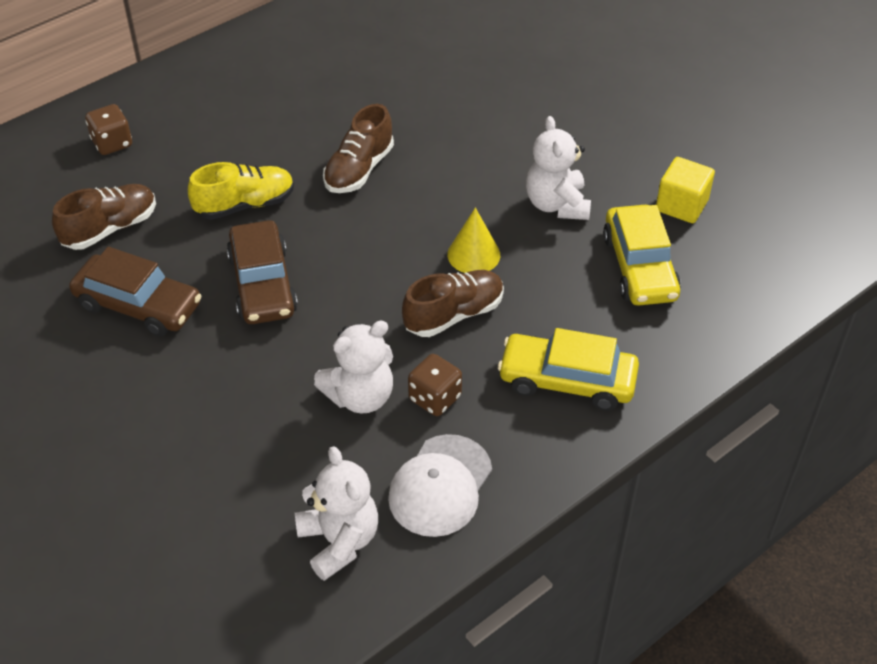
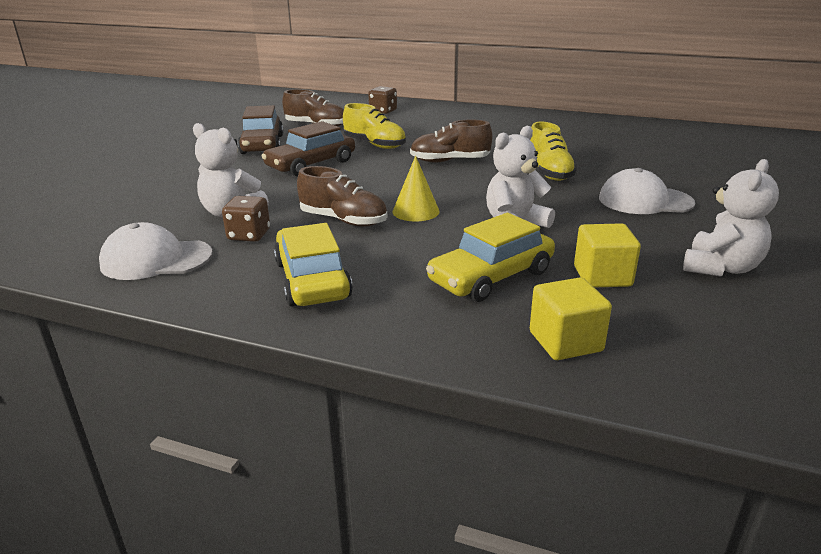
camera: 60 degrees right, 20 degrees down
white teddy bear [295,446,378,581] -> white teddy bear moved to [683,159,779,277]
none -> yellow shoe [530,122,577,181]
none -> yellow cube [530,277,612,360]
none -> white cap [599,168,695,214]

